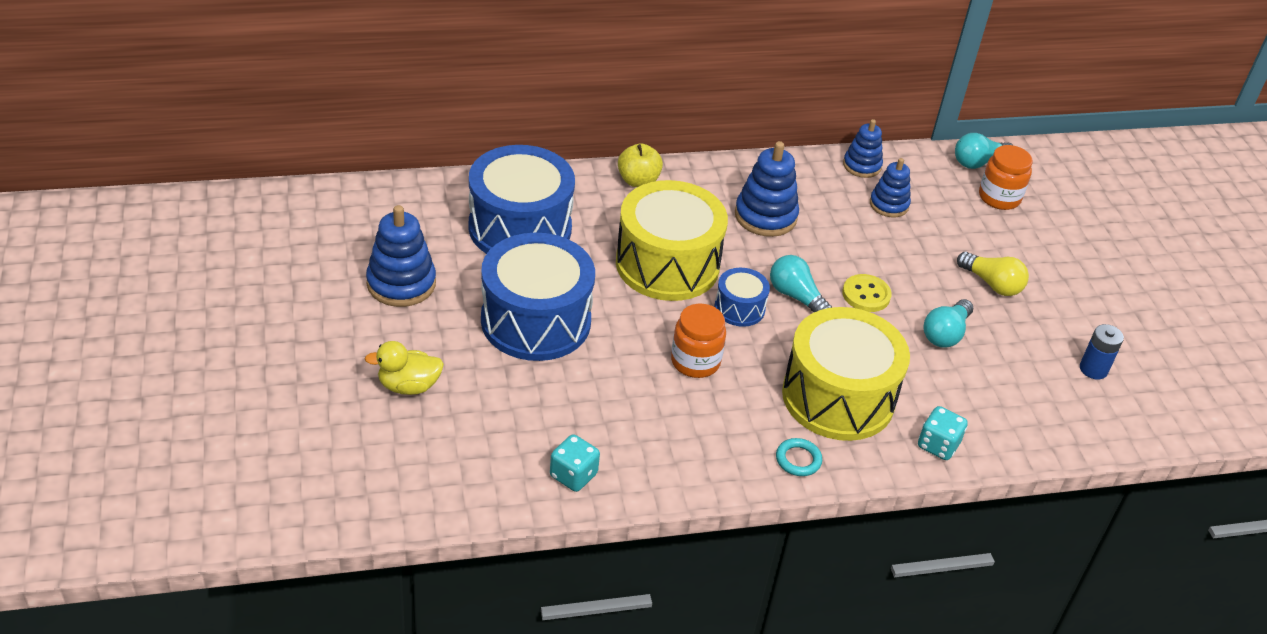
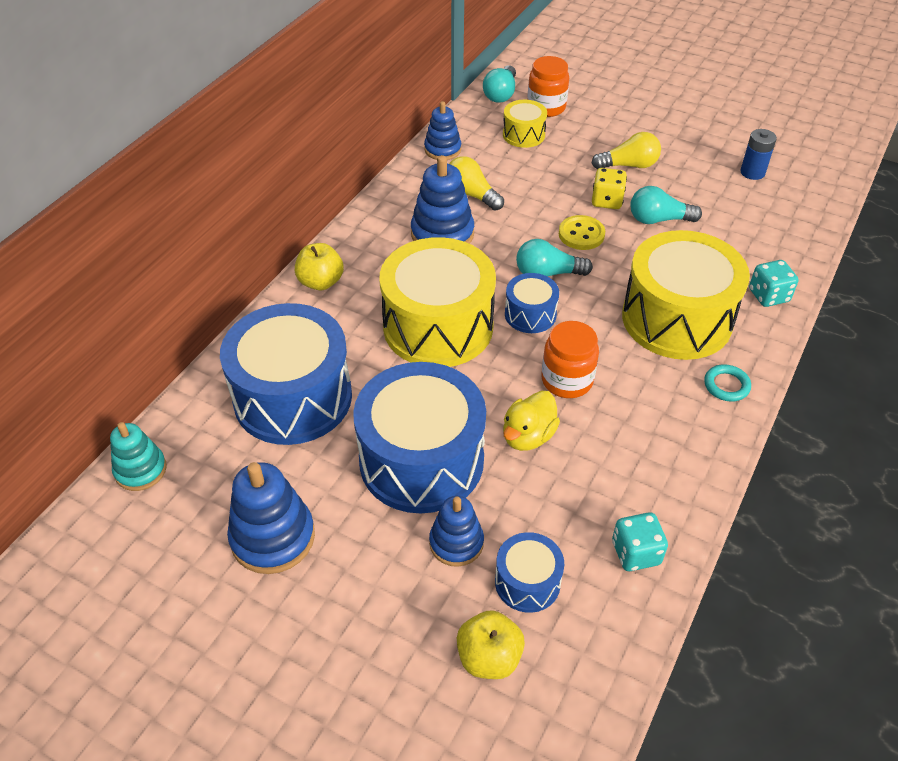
camera: 45 degrees left, 5 degrees up
yellow duck [365,341,444,395] -> yellow duck moved to [503,391,560,451]
blue stacking toy [870,158,911,217] -> blue stacking toy moved to [429,496,484,567]
turquoise light bulb [924,299,973,348] -> turquoise light bulb turned 105 degrees clockwise [630,186,702,224]
none -> turquoise stacking toy [110,422,167,491]
none -> yellow light bulb [449,156,504,211]
none -> yellow apple [457,610,525,679]
none -> blue drum [495,532,564,613]
none -> yellow drum [503,100,547,148]
none -> yellow dice [592,168,627,209]

